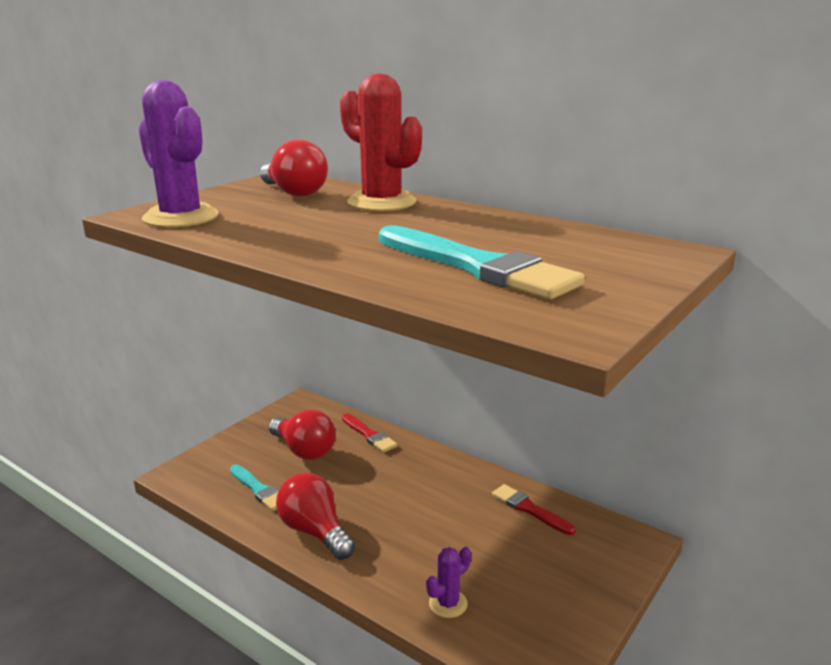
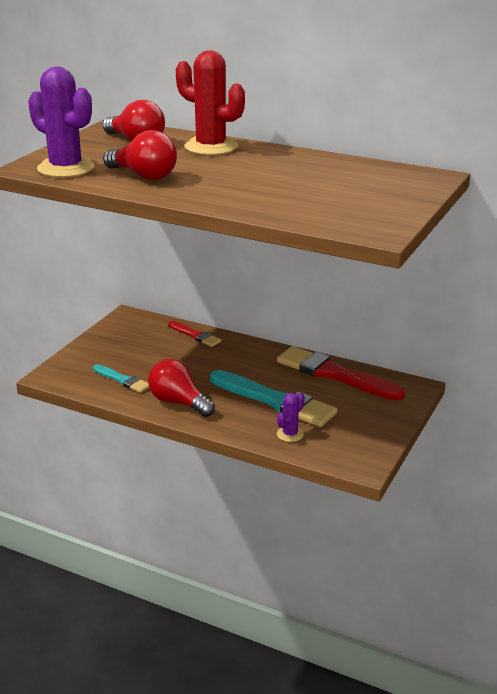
camera: 10 degrees left, 5 degrees up
red light bulb [268,409,336,460] -> red light bulb moved to [103,130,177,180]
turquoise brush [379,225,585,299] -> turquoise brush moved to [210,370,337,427]
red brush [492,484,576,535] -> red brush [277,346,405,400], size x1.94

